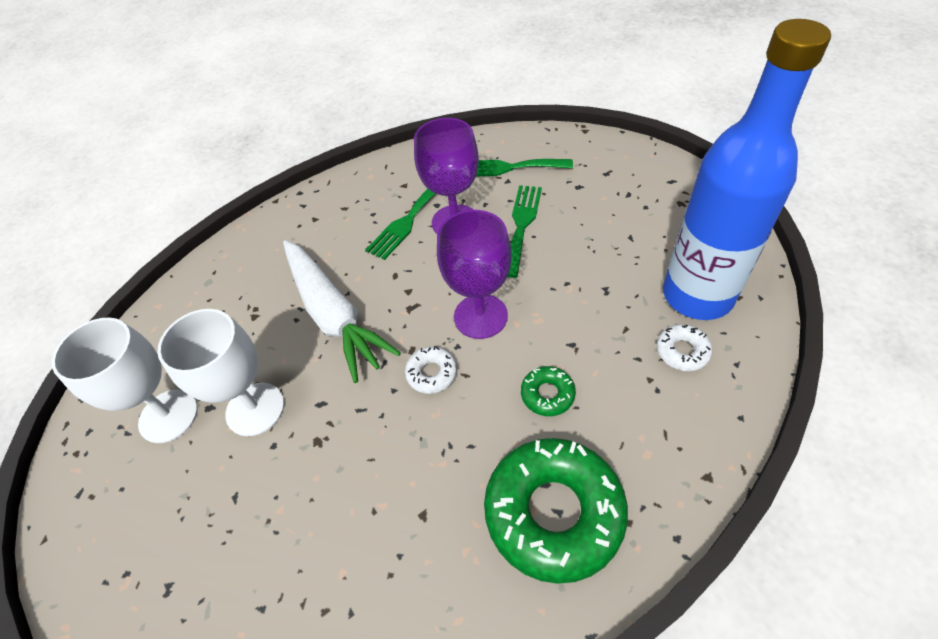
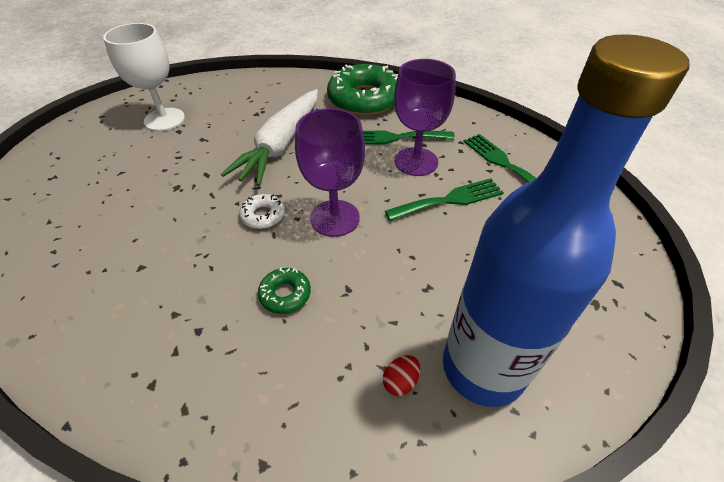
camera: 50 degrees right, 5 degrees down
white goblet [157,309,284,436] -> none
green donut [484,438,628,584] -> green donut moved to [327,64,398,116]
white donut [657,324,713,371] -> red egg [383,355,420,396]

